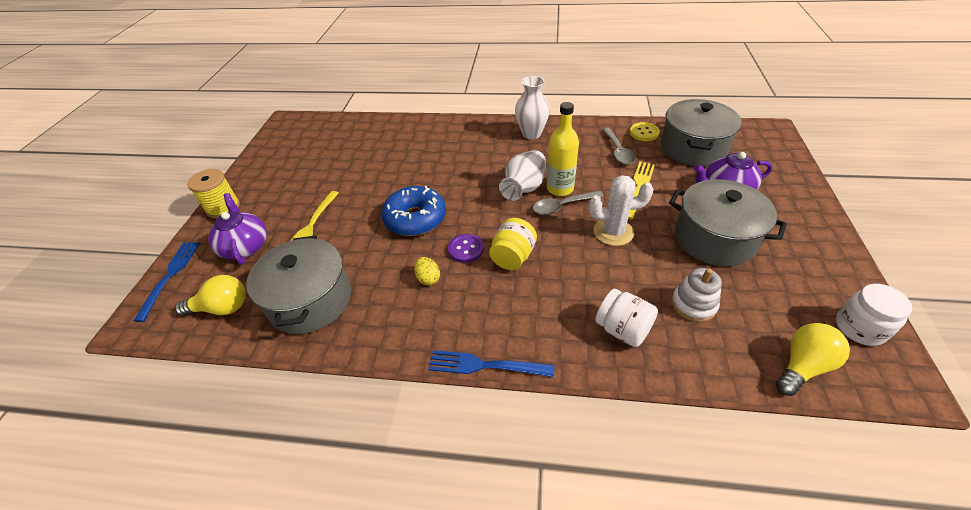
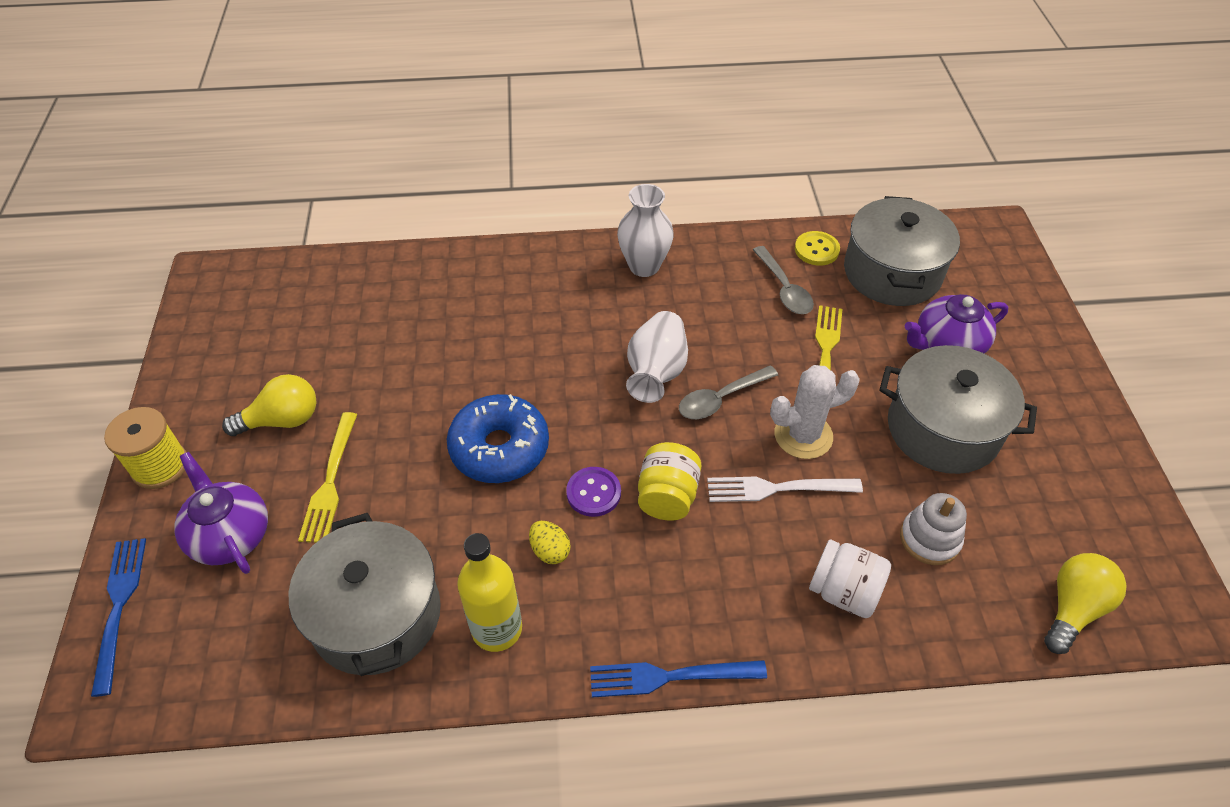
camera: 15 degrees left, 5 degrees up
yellow light bulb [175,275,246,316] -> yellow light bulb moved to [222,374,317,436]
yellow bottle [547,102,579,196] -> yellow bottle moved to [457,533,522,652]
white jar [836,284,912,346] -> none
none -> white fork [707,477,863,502]

